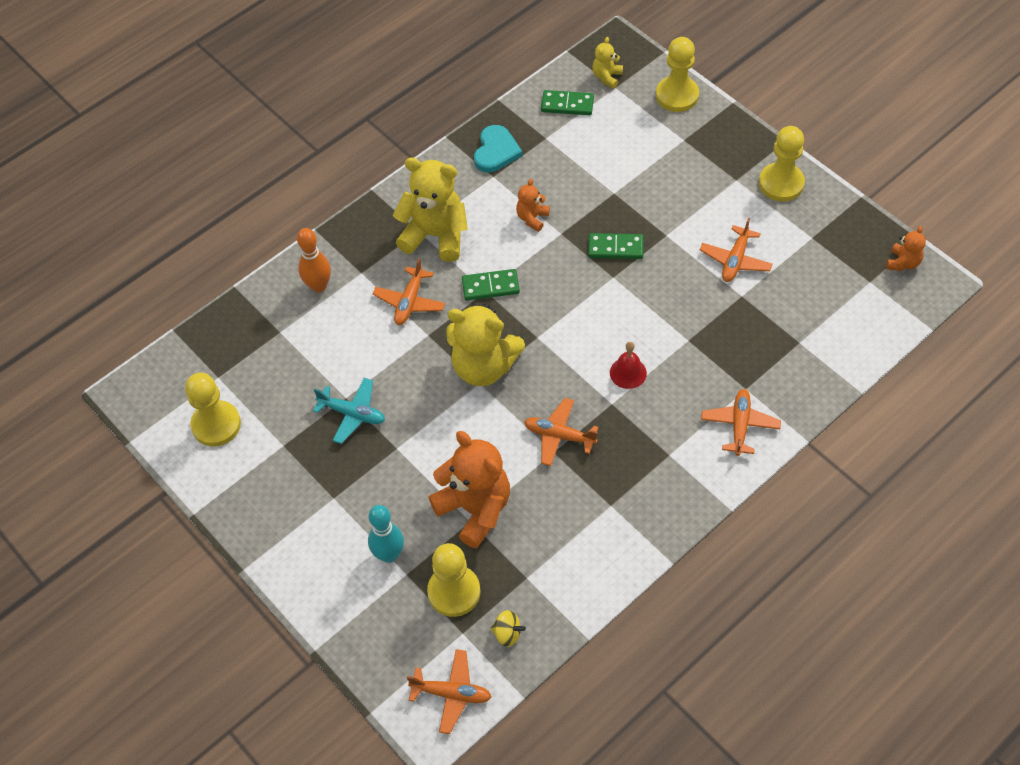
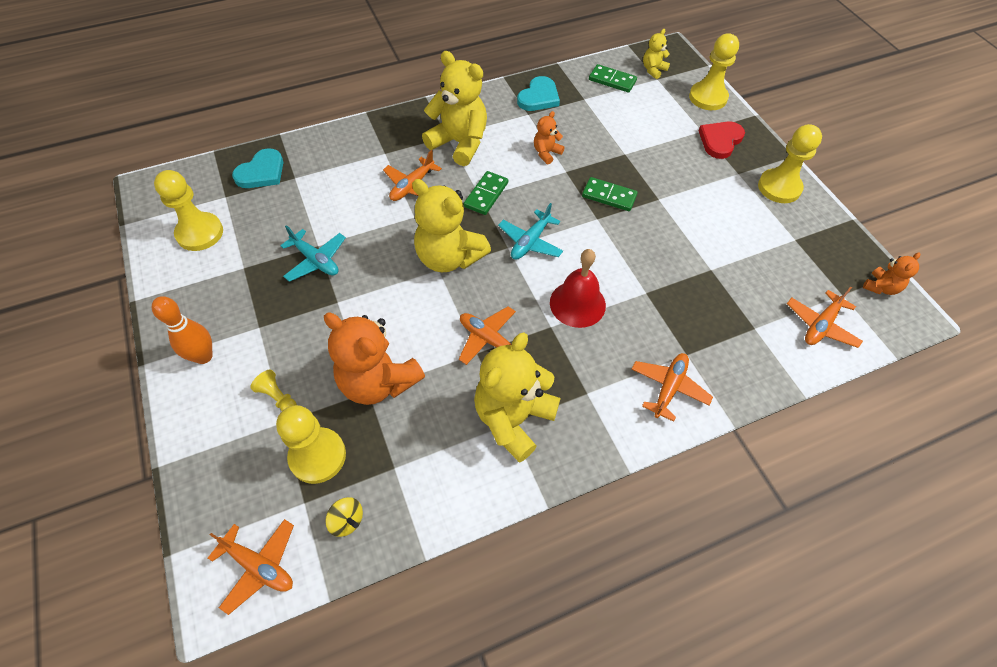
camera: 15 degrees right, 0 degrees up
orange bowling pin [297,228,331,292] -> orange bowling pin moved to [152,296,213,364]
turquoise bowling pin [368,505,404,563] -> yellow pawn [250,370,297,411]
orange teddy bear [429,431,510,549] -> orange teddy bear turned 150 degrees clockwise [324,312,425,405]
green domino [462,269,520,300] -> green domino turned 75 degrees counterclockwise [464,171,508,215]
red bell [610,342,647,389] -> red bell [550,249,606,328], size x1.54
orange plane [700,218,773,282] -> orange plane moved to [787,287,863,348]
none -> turquoise heart [232,148,283,188]
none -> yellow teddy bear [474,332,560,463]
none -> turquoise plane [498,203,563,260]
none -> red heart [698,121,745,159]

